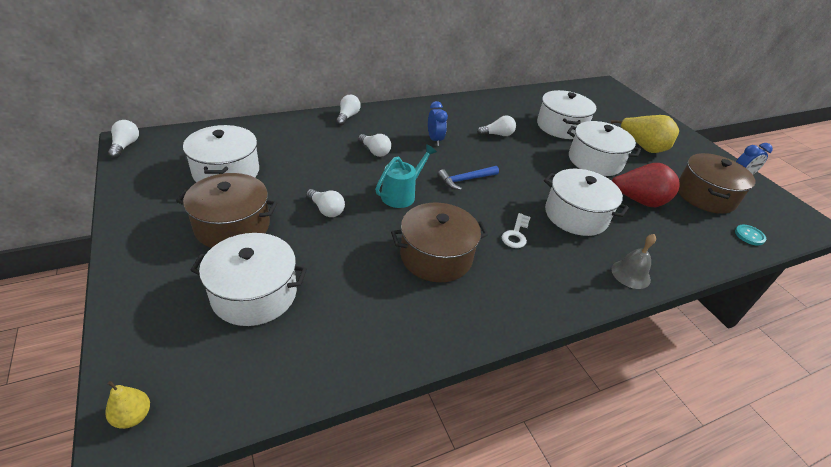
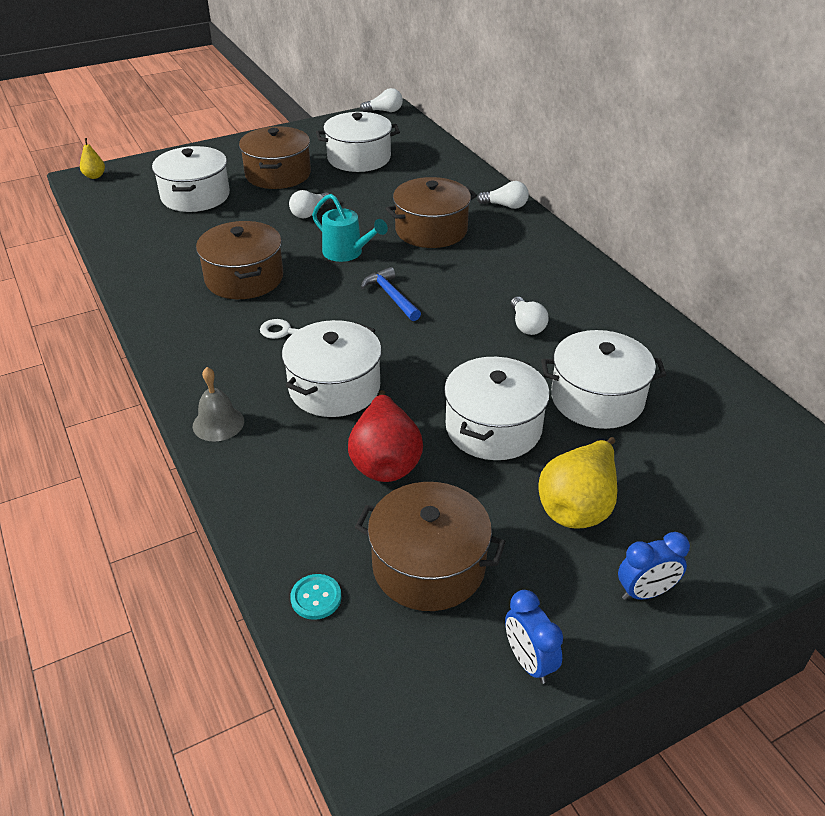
camera: 90 degrees right, 0 degrees up
white light bulb [358,134,391,157] -> brown pot [386,177,477,248]
blue clock [428,101,448,146] -> blue clock moved to [618,532,690,600]

